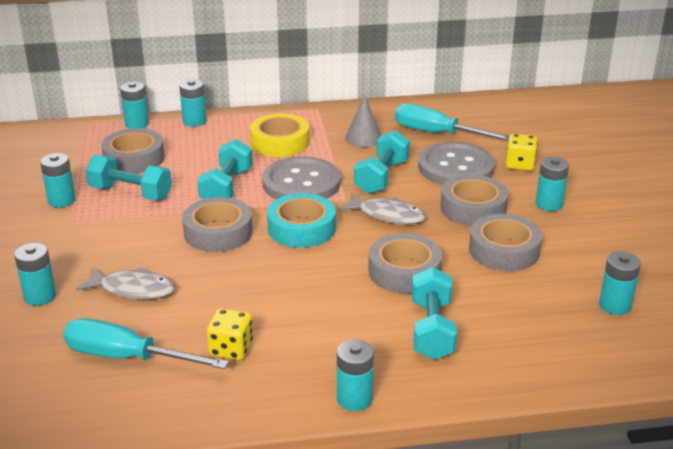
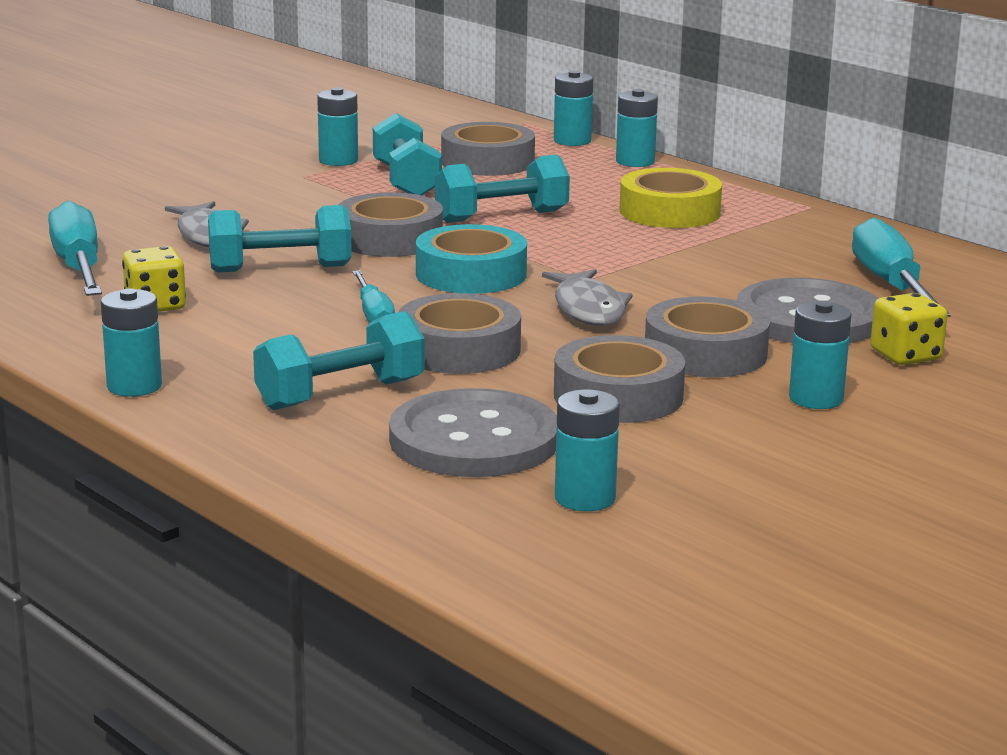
camera: 55 degrees right, 10 degrees down
turquoise battery [14,243,56,306] -> none
grey button [262,157,341,199] -> grey button moved to [389,388,557,477]
grey cone [345,95,381,147] -> none
turquoise dumbbell [354,130,410,194] -> turquoise dumbbell moved to [208,205,352,273]
none -> turquoise screwdriver [352,270,395,323]

